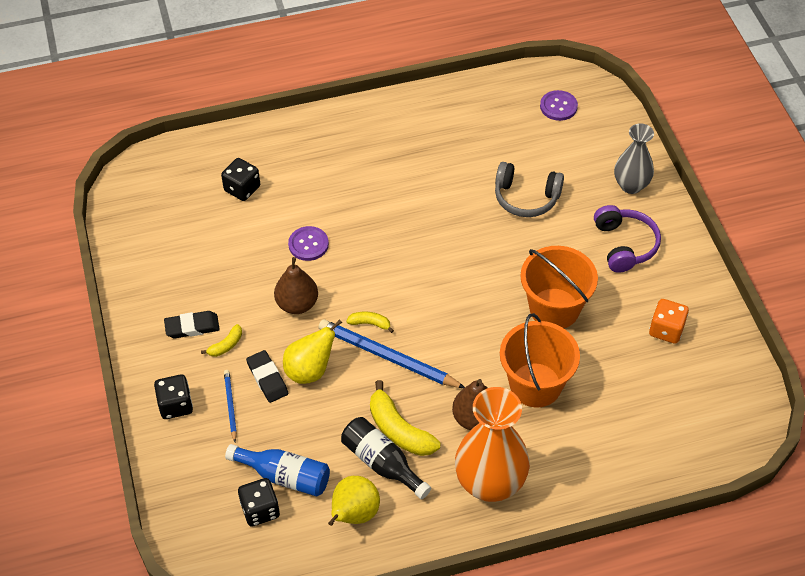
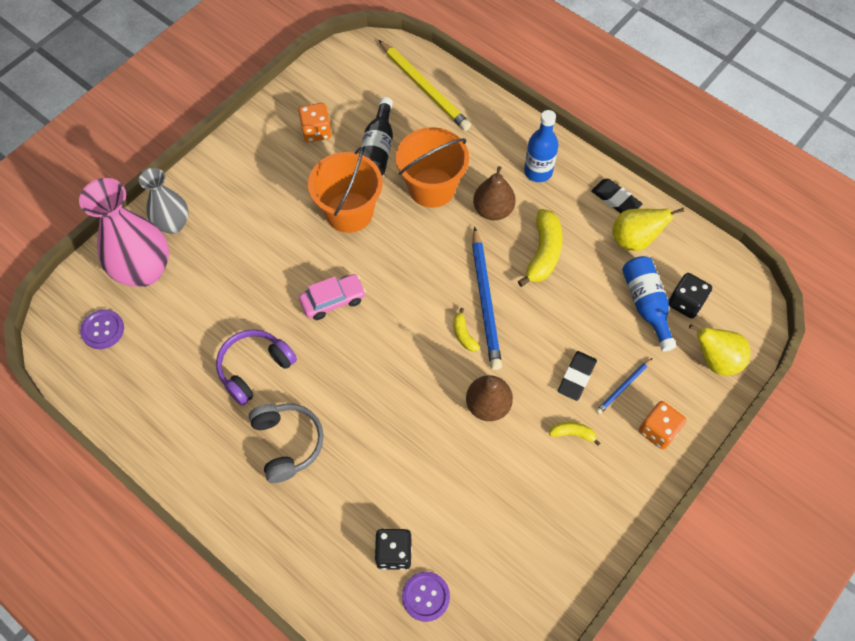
camera: 125 degrees left, 10 degrees up
black dice [154,374,193,419] -> orange dice [639,401,686,449]
black eraser [164,311,220,338] -> black eraser moved to [591,179,642,213]
yellow pear [283,319,342,384] -> yellow pear moved to [689,324,750,375]
purple button [288,226,329,261] -> purple button moved to [402,572,450,622]
black bottle [341,417,431,499] -> black bottle moved to [359,97,393,175]
orange vase [455,387,530,502] -> blue bottle [524,110,558,182]
grey headphones [495,162,564,217] -> grey headphones moved to [249,403,324,483]
purple headphones [594,205,661,273] -> purple headphones moved to [216,329,297,405]
none -> pink vase [79,178,169,287]
none -> pink car [299,274,366,320]
none -> yellow pencil [379,40,471,131]

